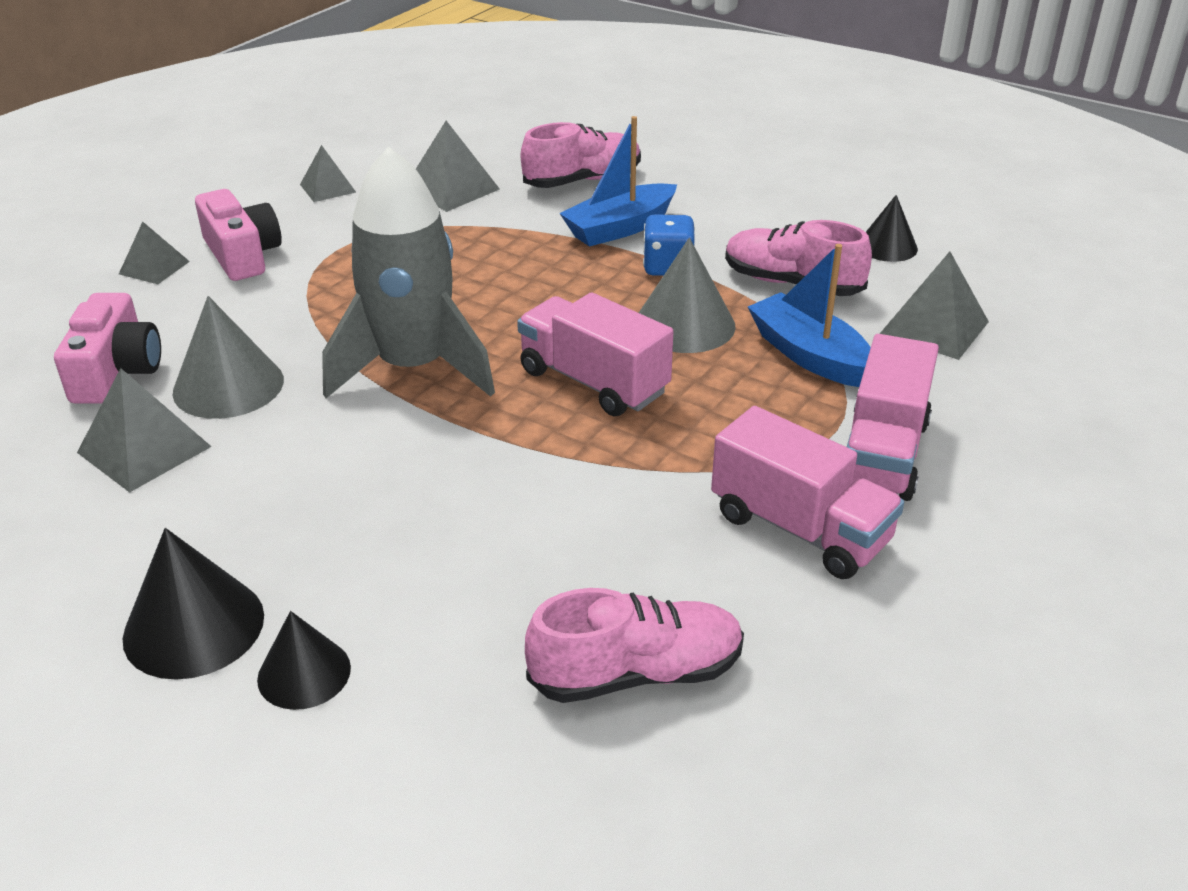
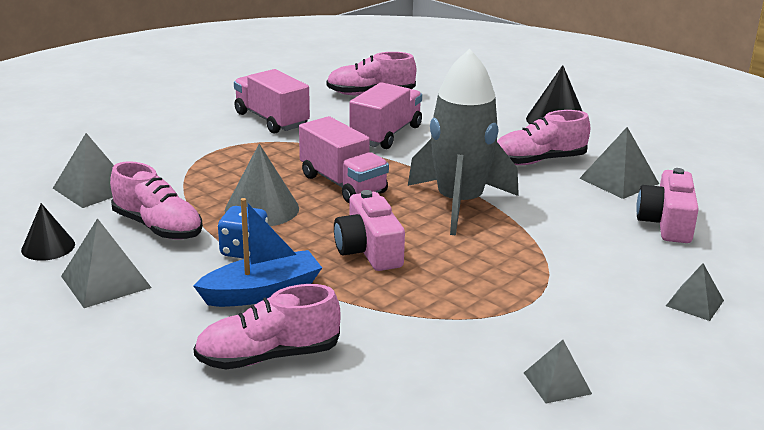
camera: 170 degrees left, 10 degrees down
grey cone [173,296,284,419] -> none
pink camera [195,189,282,281] -> pink camera moved to [334,190,405,271]
black cone [257,611,351,710] -> none
grey pyramid [416,121,500,212] -> grey pyramid moved to [61,218,152,308]
blue boat [748,244,871,387] -> none
pink truck [847,334,939,501] -> pink truck moved to [349,82,422,149]
none -> pink shoe [497,110,590,165]

